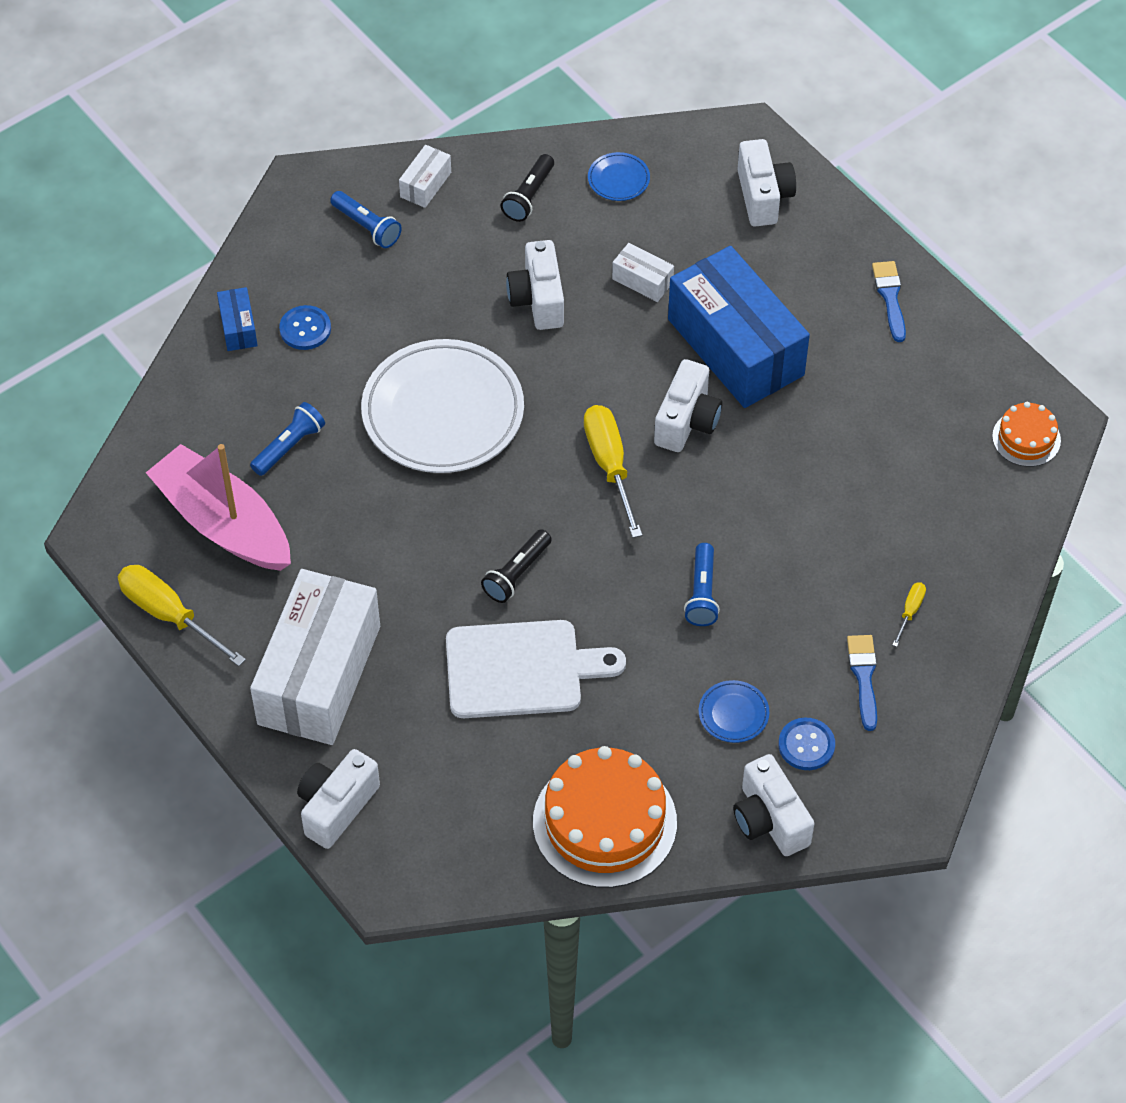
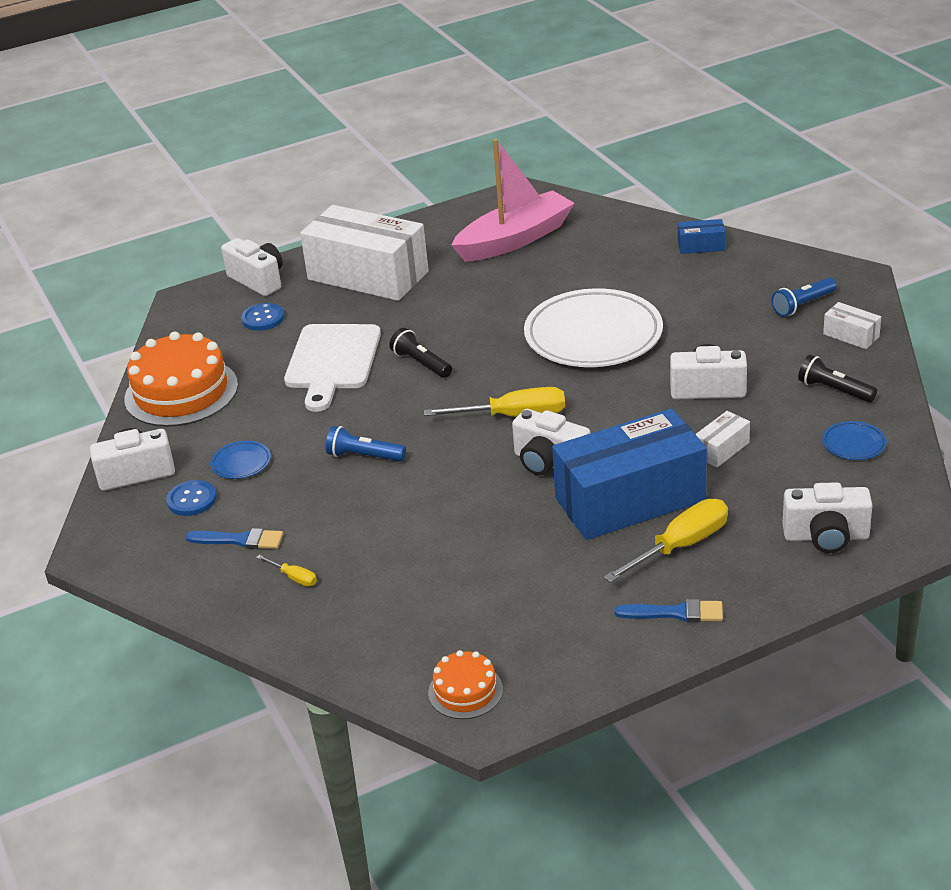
camera: 105 degrees right, 20 degrees down
yellow screwdriver [118,565,246,666] -> yellow screwdriver moved to [603,499,728,583]
blue flashlight [250,402,325,476] -> none
blue button [279,305,331,350] -> blue button moved to [241,303,285,331]

